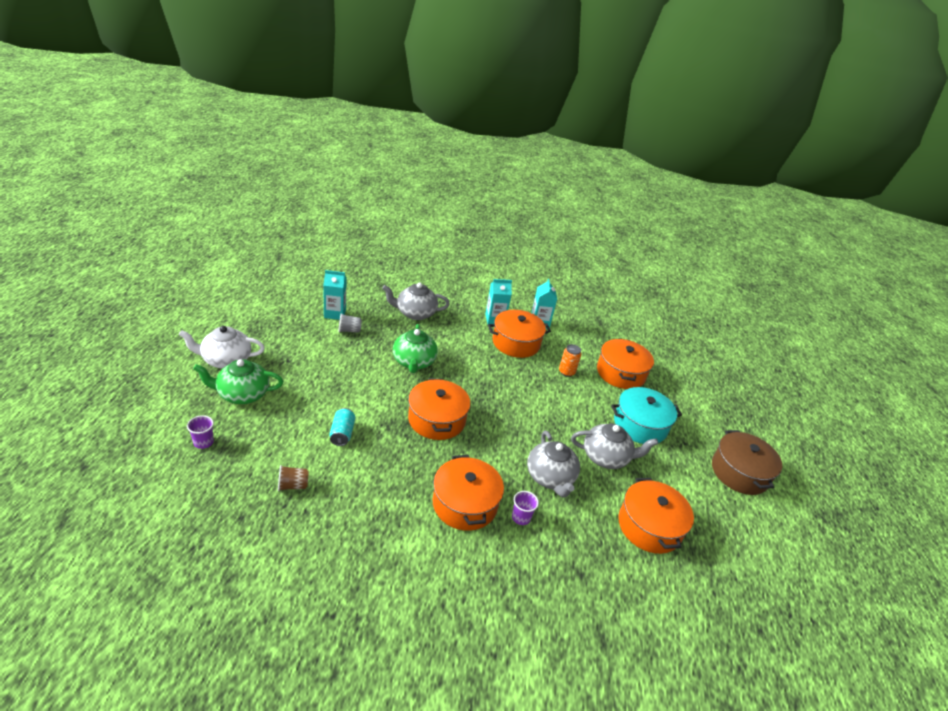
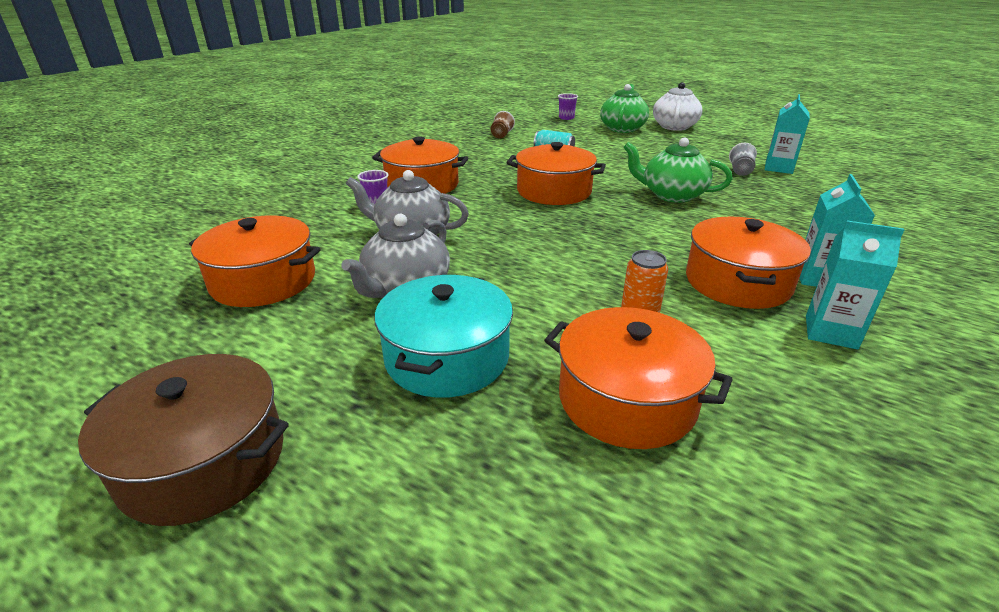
camera: 120 degrees right, 5 degrees down
grey teapot [382,283,450,320] -> none

